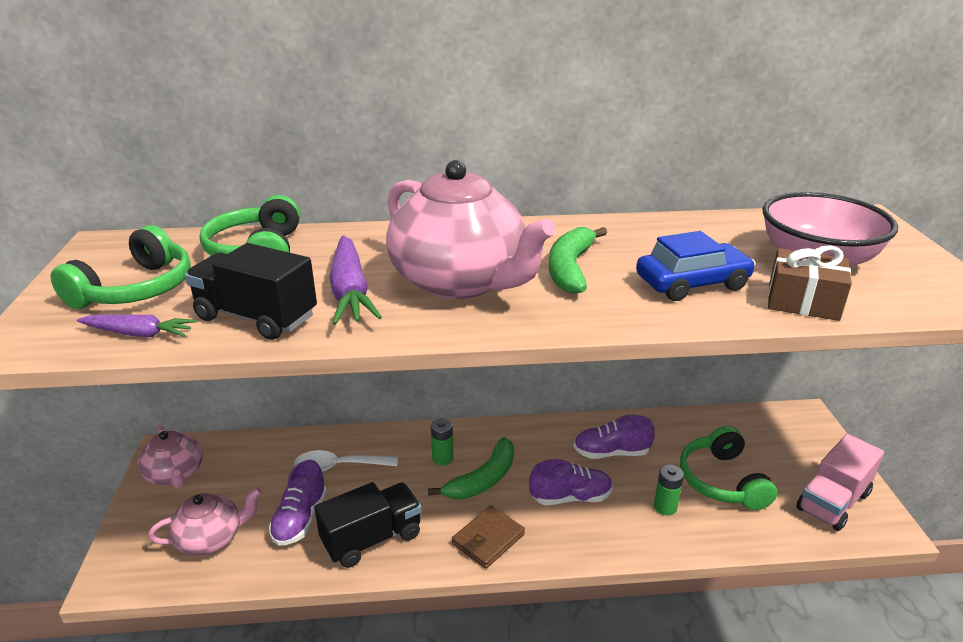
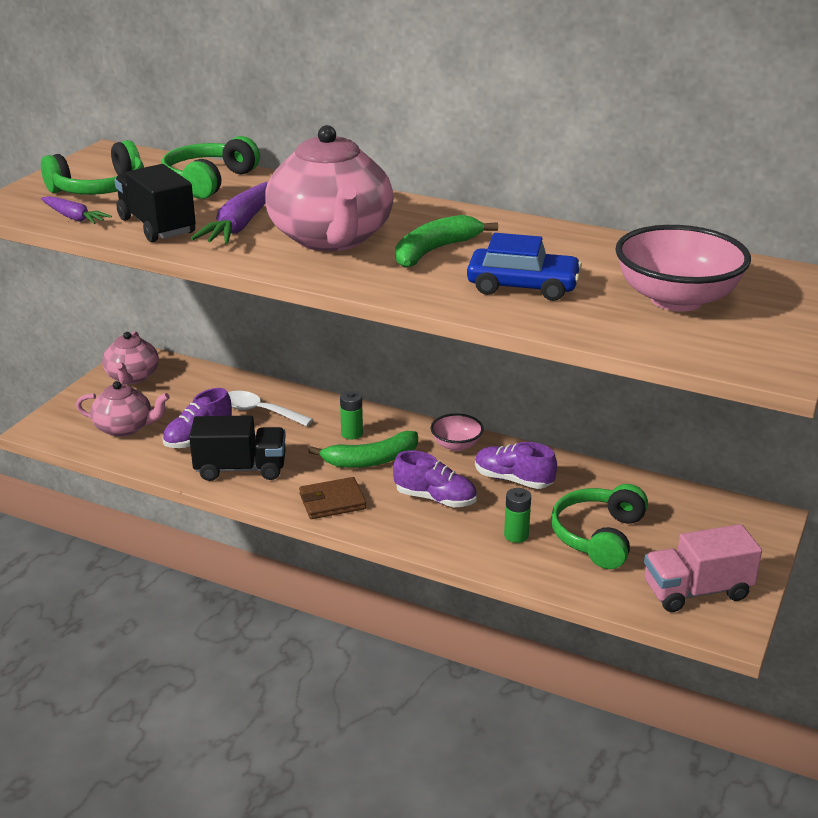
camera: 30 degrees right, 0 degrees up
brown gift [768,245,852,321] -> none
none -> pink bowl [430,414,484,451]

